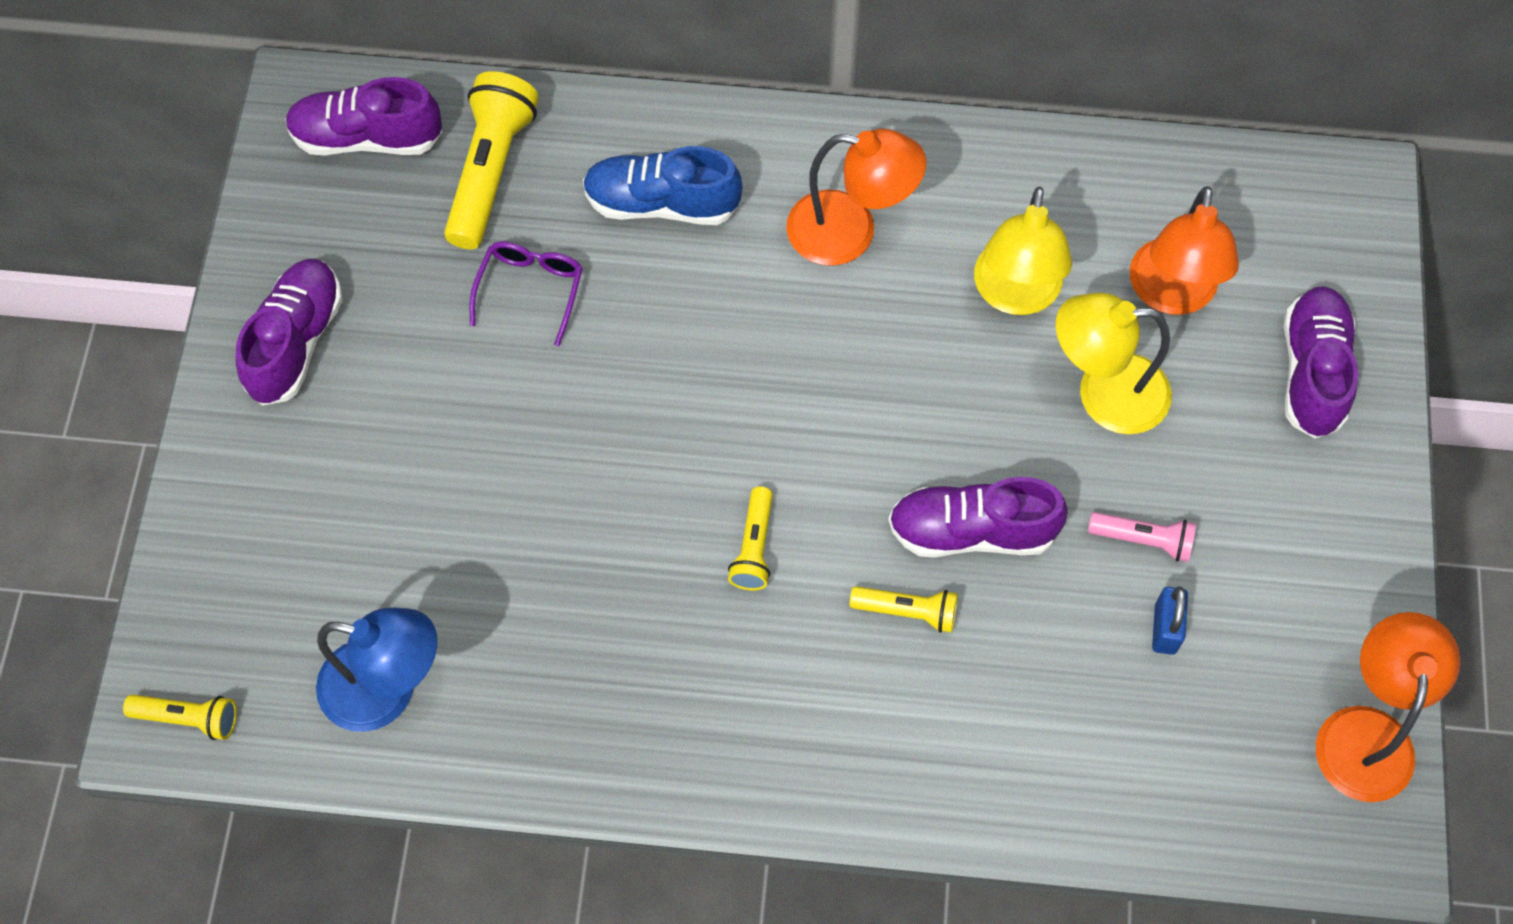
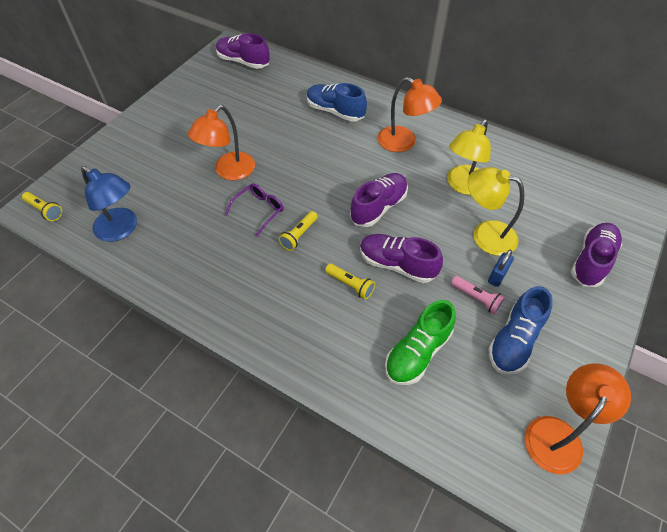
camera: 25 degrees right, 10 degrees down
purple shoe [236,259,343,405] -> purple shoe moved to [350,173,408,227]
yellow flashlight [444,71,539,249] -> none
purple glasses [470,241,583,346] -> purple glasses moved to [225,184,284,237]
orange lamp [1130,186,1239,315] -> orange lamp moved to [188,105,255,180]
blue padlock [1152,586,1188,655] -> blue padlock moved to [488,250,514,287]
none -> green shoe [385,300,456,385]
none -> blue shoe [488,286,553,374]

